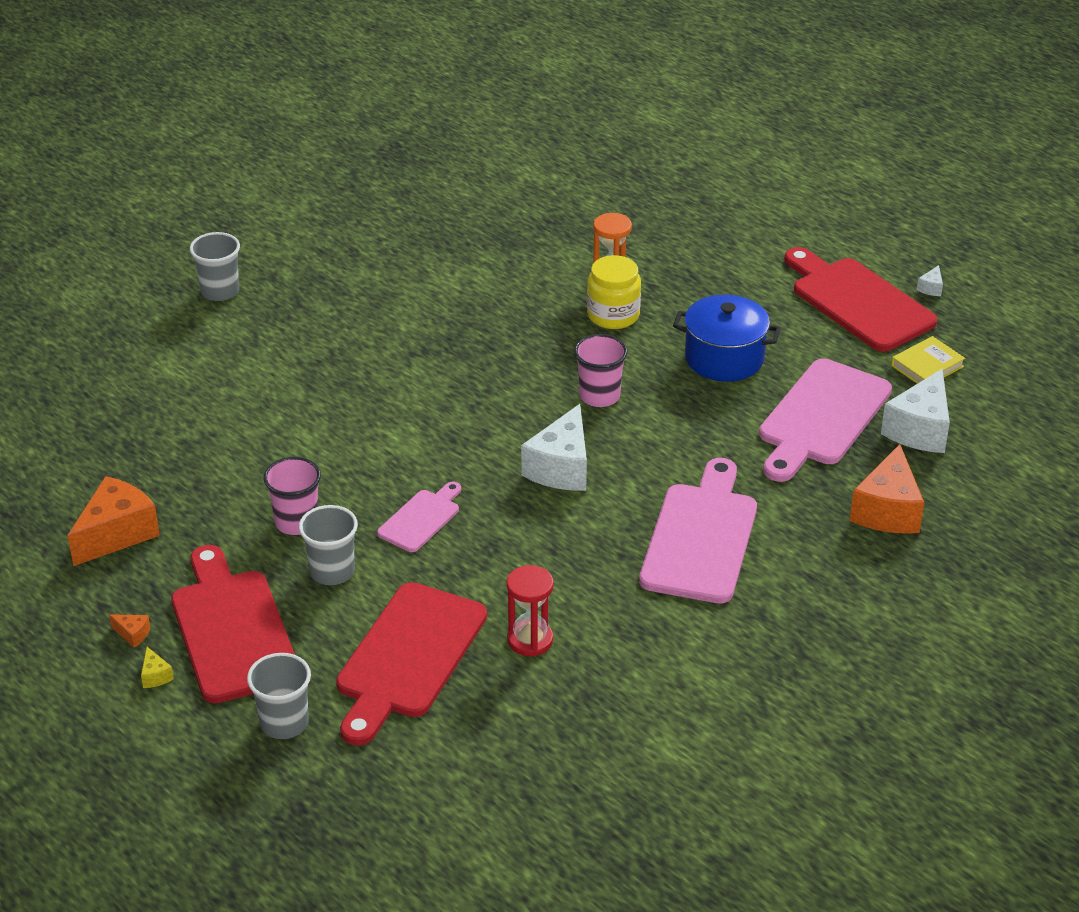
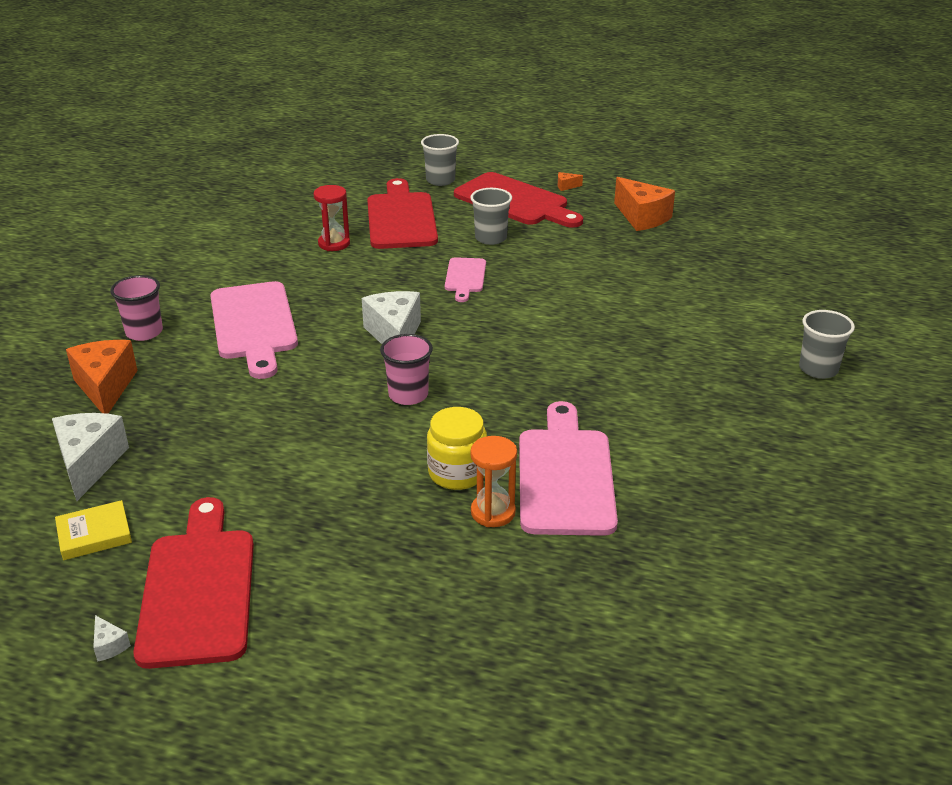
camera: 150 degrees right, 5 degrees down
orange cheese [67,476,160,566] -> orange cheese turned 45 degrees counterclockwise [614,177,675,231]
yellow cheese [141,647,174,688] -> none
pink cup [263,457,321,535] -> pink cup moved to [110,275,163,341]
blue pot [673,295,781,382] -> none
pink cutting board [759,358,892,482] -> pink cutting board moved to [519,401,618,536]
red cutting board [784,247,937,351] -> red cutting board turned 120 degrees counterclockwise [133,497,254,669]
yellow book [891,336,965,384] -> yellow book turned 45 degrees clockwise [55,500,132,560]
white cheese [917,265,943,296] -> white cheese turned 150 degrees clockwise [93,615,131,662]

